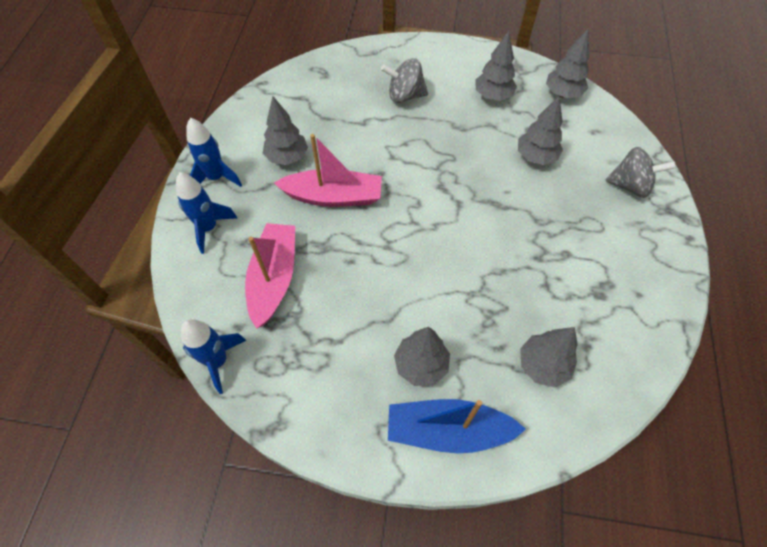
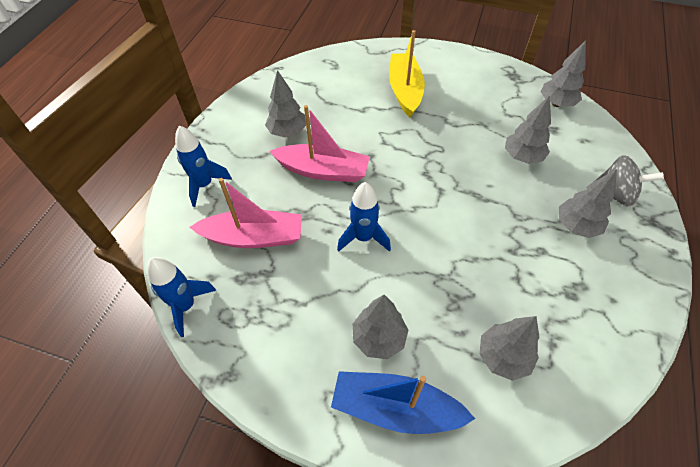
camera: 10 degrees right, 5 degrees down
blue rocket [186,118,242,187] -> blue rocket moved to [337,182,391,252]
pink boat [245,223,295,329] -> pink boat turned 75 degrees clockwise [190,178,302,248]
grey spinning top [381,58,428,103] -> yellow boat [389,30,425,117]
grey tree [476,31,517,101] -> grey tree moved to [559,169,617,238]

